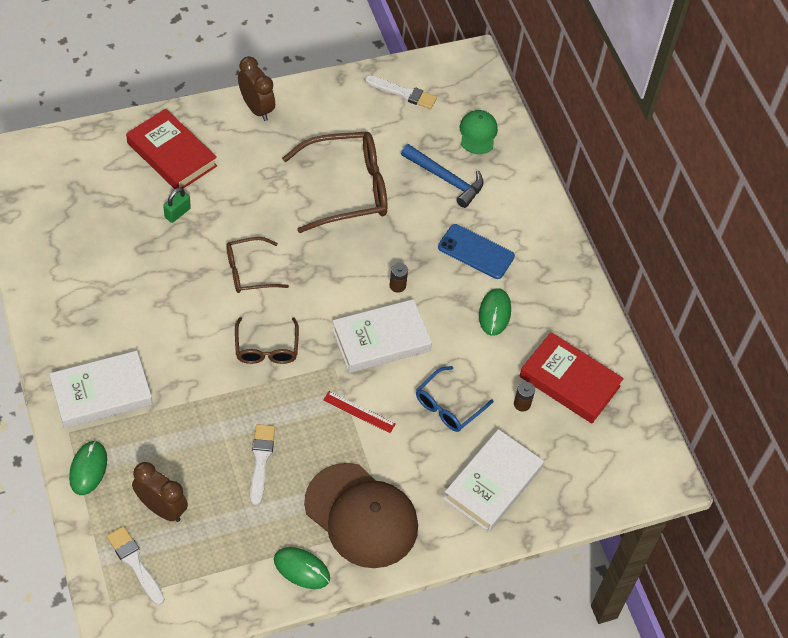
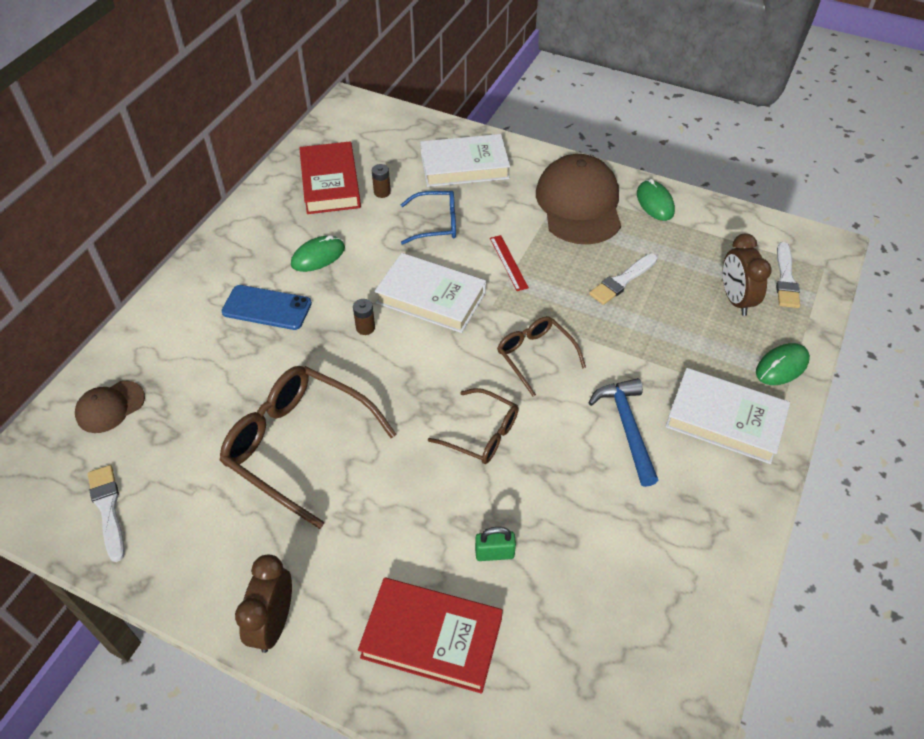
camera: 130 degrees left, 5 degrees down
red book [126,109,217,189] -> red book turned 75 degrees counterclockwise [358,578,503,694]
brown glasses [235,317,299,364] -> brown glasses turned 75 degrees counterclockwise [497,316,586,396]
blue hammer [401,144,484,208] -> blue hammer moved to [589,378,658,487]
blue phone [438,224,515,279] -> blue phone turned 60 degrees counterclockwise [222,285,312,330]
green cap [459,110,498,154] -> brown cap [75,381,145,433]

